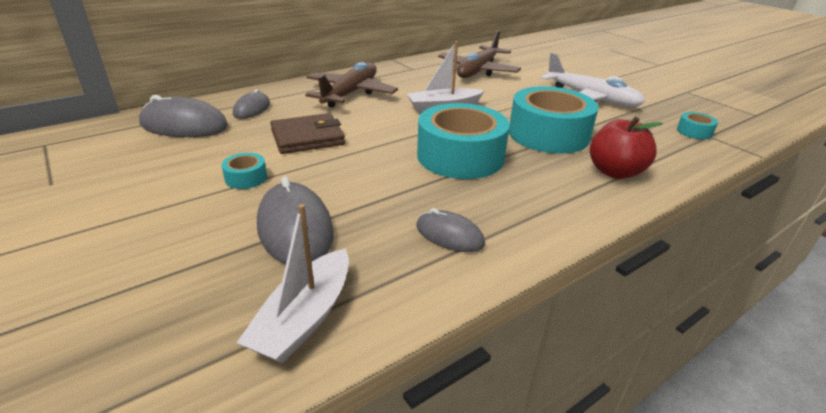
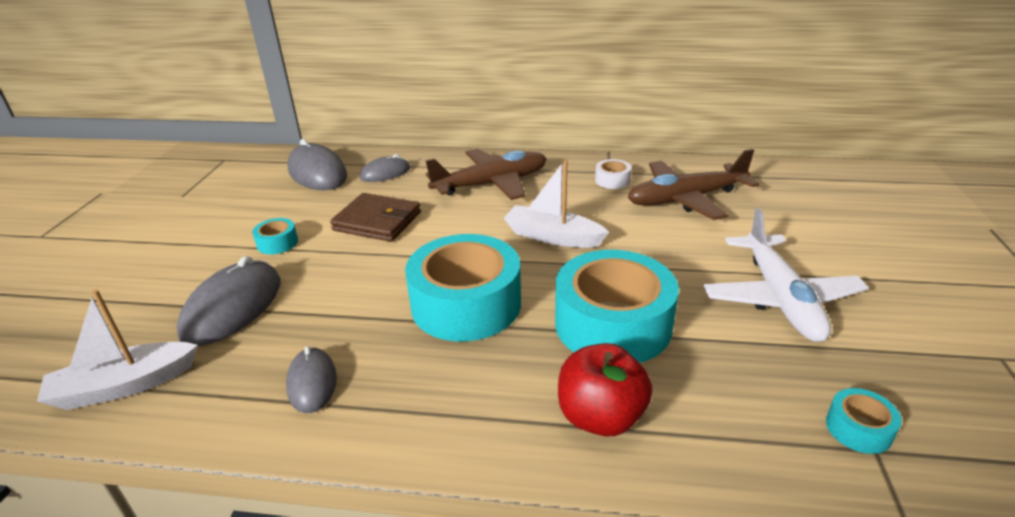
camera: 45 degrees right, 0 degrees up
none -> white tape [595,159,632,189]

